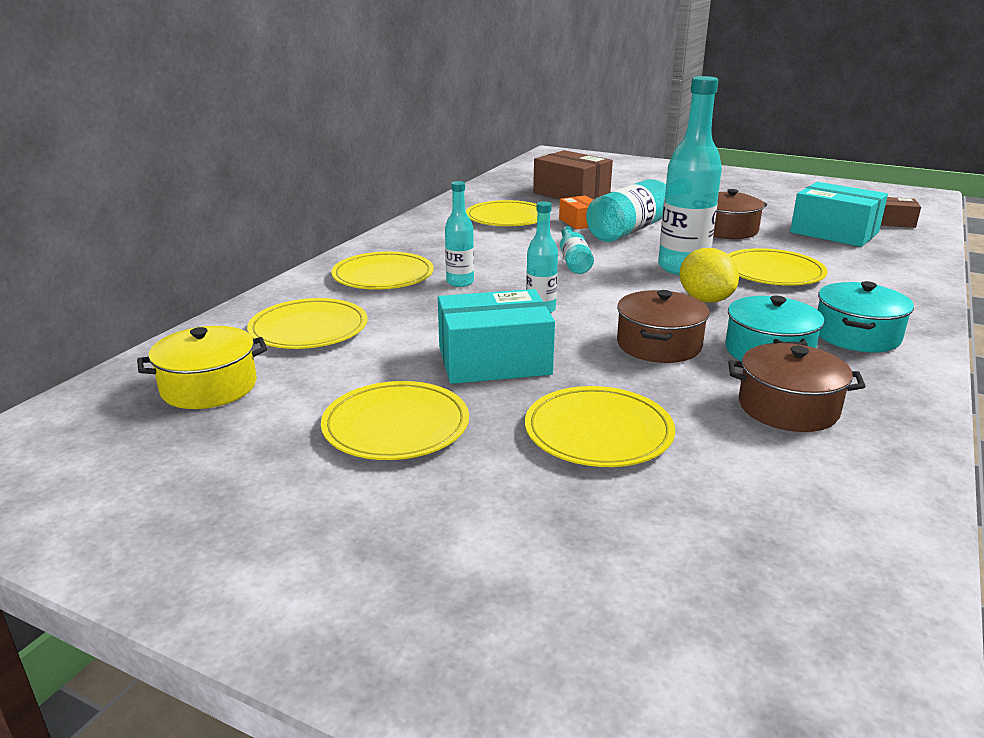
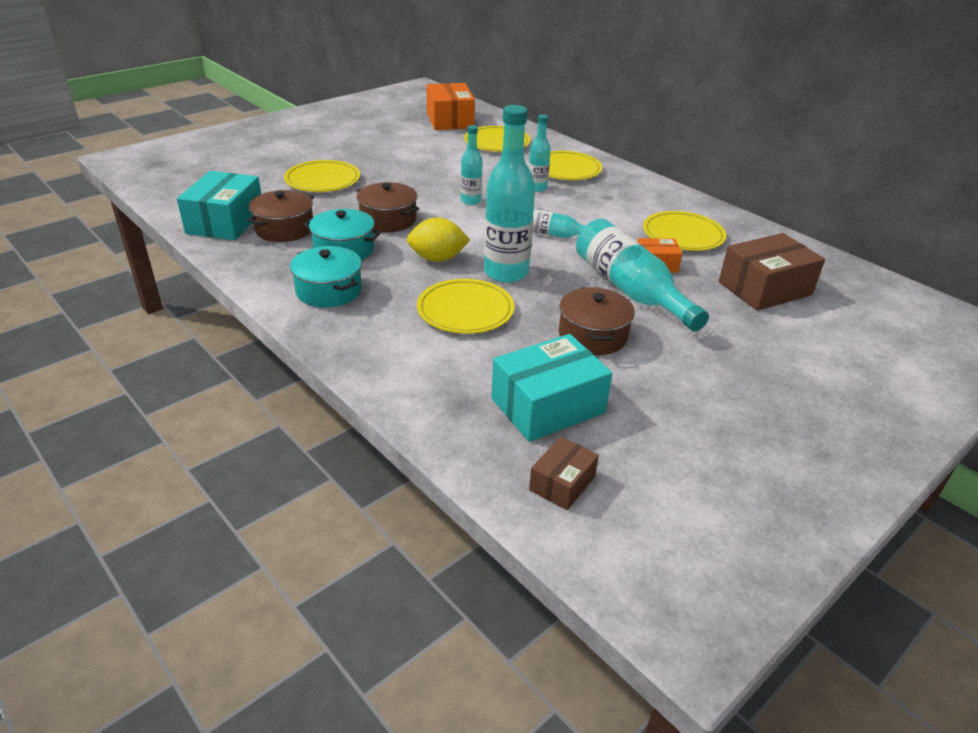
camera: 110 degrees right, 10 degrees up
yellow pot [137,326,267,409] -> orange box [426,83,475,130]
yellow plate [321,381,469,460] -> none
turquoise box [438,289,555,384] -> turquoise box moved to [177,171,261,240]

